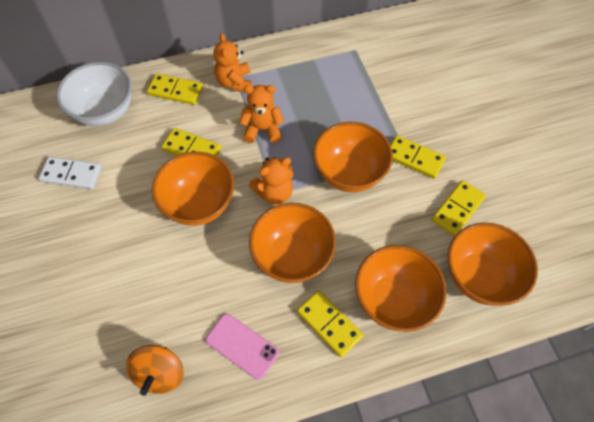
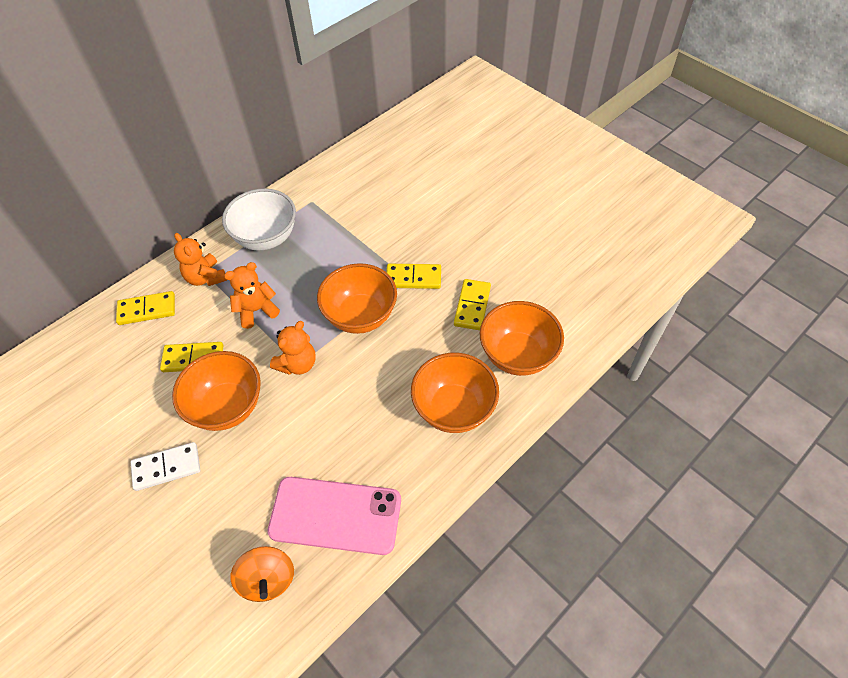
camera: 25 degrees left, 5 degrees down
white domino [39,157,102,189] -> white domino moved to [131,442,200,491]
white bowl [56,62,132,126] -> white bowl moved to [222,189,296,250]
pink phone [206,314,279,380] -> pink phone [267,477,401,555], size x1.73
orange bowl [249,203,336,283] -> none
yellow domino [297,290,363,358] -> none

